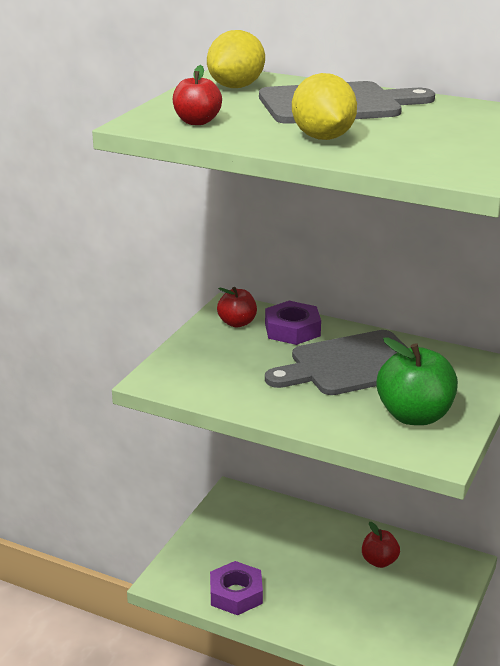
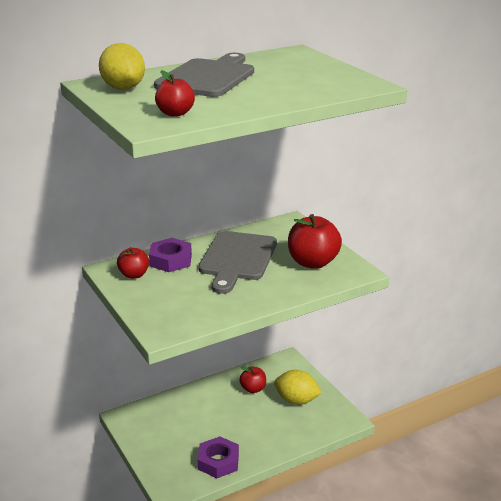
camera: 55 degrees left, 0 degrees up
yellow lemon [292,73,357,140] -> yellow lemon moved to [274,370,322,405]
green apple [376,337,458,425] -> red apple [288,214,342,269]

